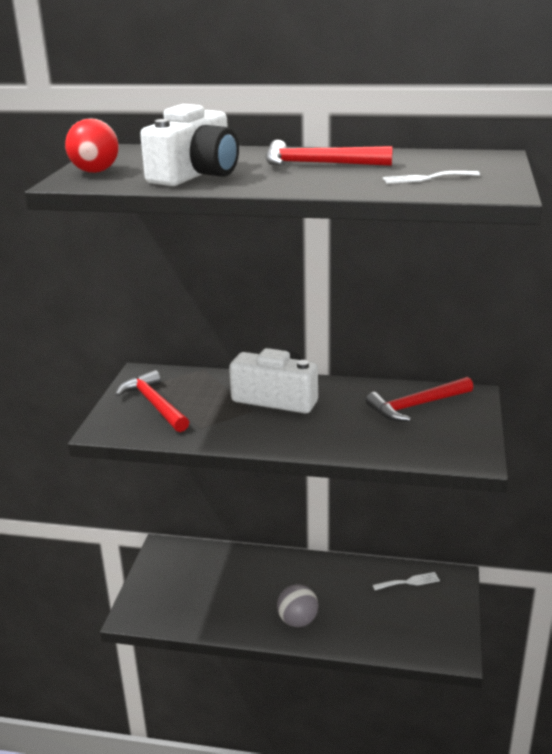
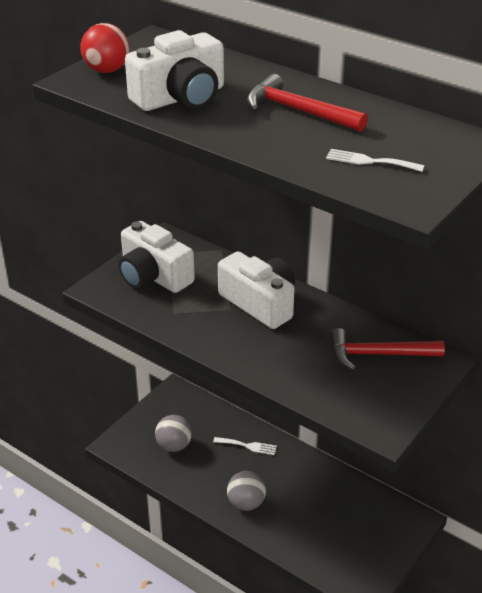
camera: 25 degrees right, 10 degrees up
red hammer [115,370,189,432] -> white camera [118,221,195,293]
white fork [373,572,440,590] -> white fork moved to [213,437,277,455]
none -> grey ball [155,415,192,452]

